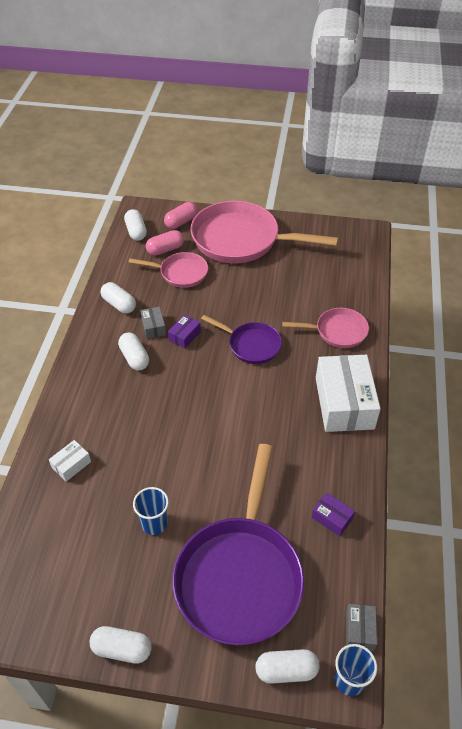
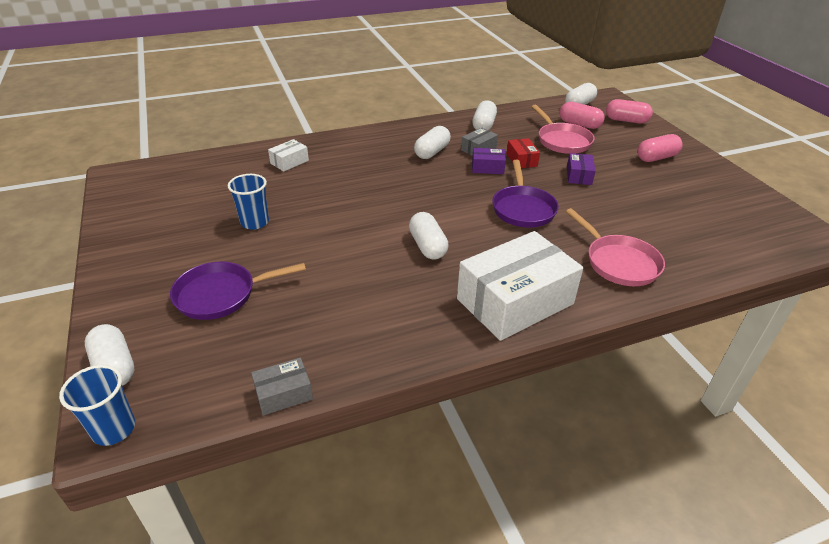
camera: 60 degrees right, 10 degrees down
white box [49,440,91,482] -> white box turned 60 degrees counterclockwise [268,139,309,172]
white capsule [89,626,152,664] -> white capsule moved to [409,212,449,260]
purple pan [172,444,304,645] -> purple pan [170,262,306,320], size x0.52
pink pan [190,201,338,263] -> pink capsule [637,134,683,162]
purple box [312,492,355,536] -> purple box moved to [567,153,596,185]
grey box [346,604,377,651] -> grey box moved to [251,357,313,415]
none -> red box [506,138,540,168]

